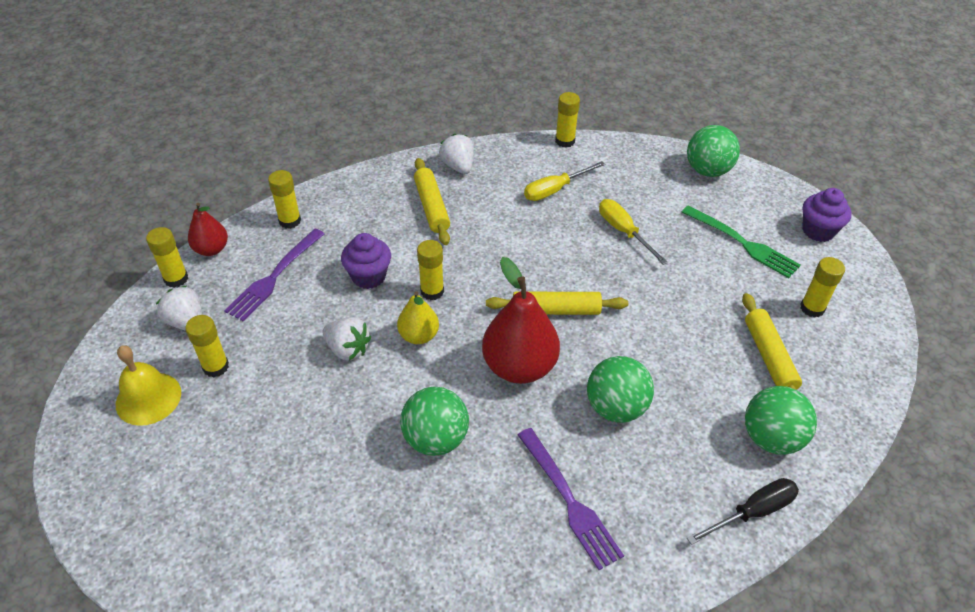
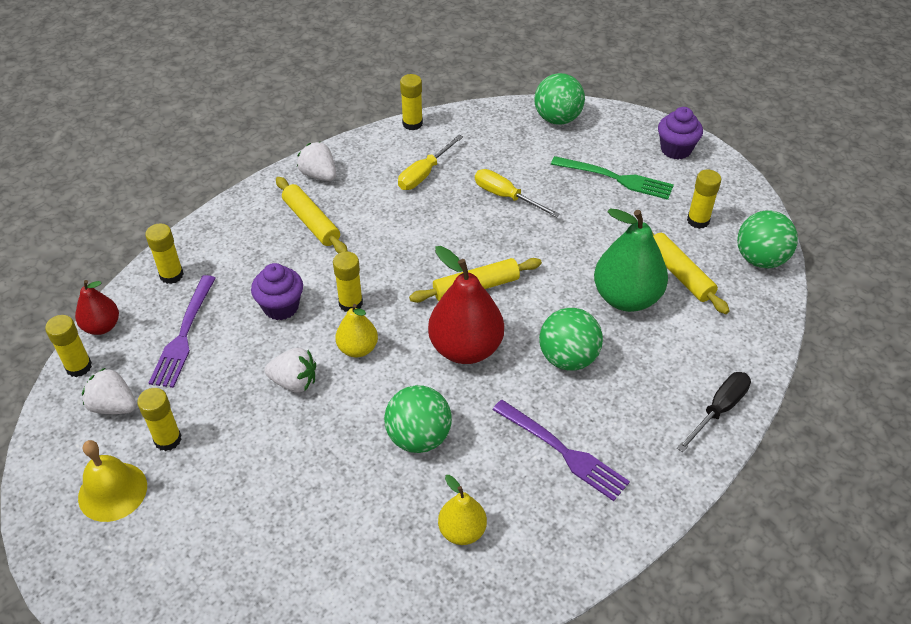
camera: 20 degrees left, 0 degrees up
green ball [745,386,817,455] -> green ball moved to [737,211,798,268]
none -> yellow pear [438,475,487,545]
none -> green pear [594,209,668,312]

